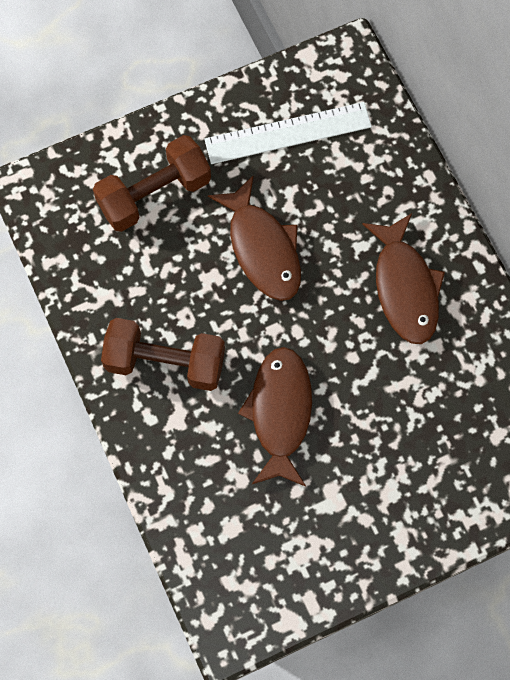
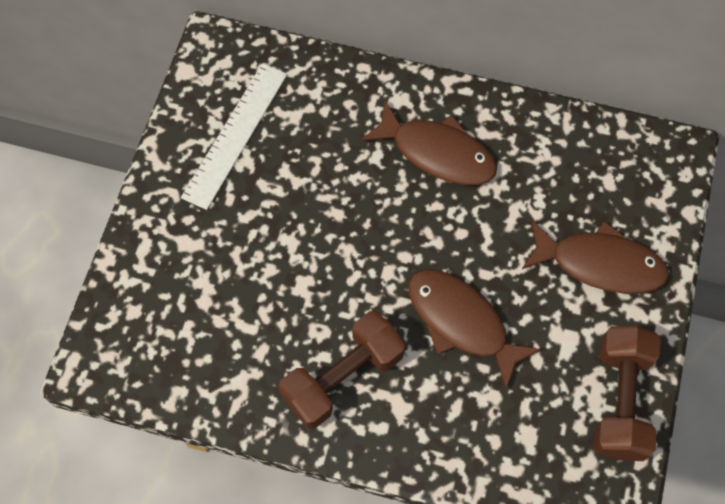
camera: 50 degrees left, 5 degrees down
brown dumbbell [93,135,211,232] -> brown dumbbell moved to [593,326,661,461]
brown fish [208,176,301,301] -> brown fish moved to [522,220,669,294]

